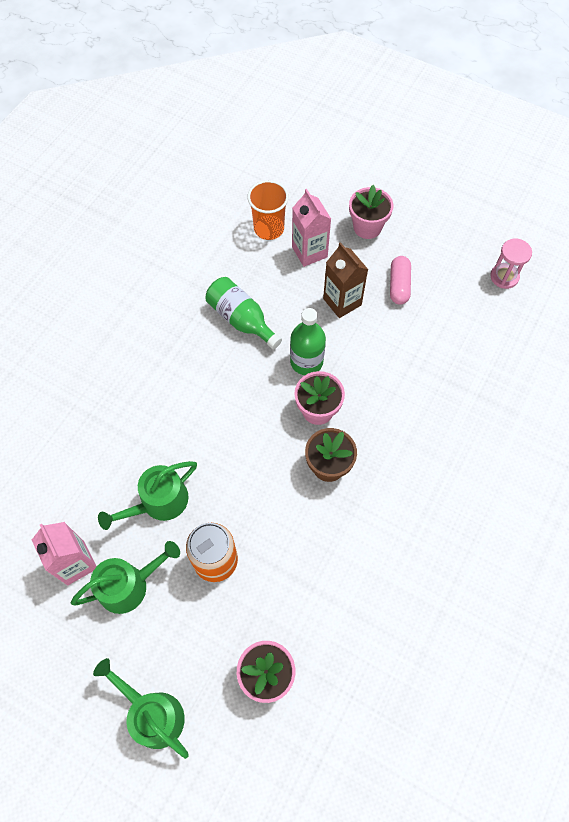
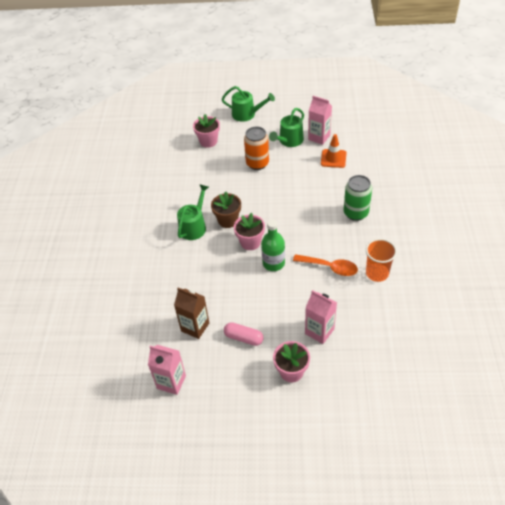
camera: 155 degrees right, 15 degrees down
green watering can [98,461,197,530] -> green watering can moved to [177,184,209,240]
green bottle [205,277,282,349] -> orange spoon [293,254,358,276]
orange cup [247,180,289,240] -> orange cup moved to [366,239,397,282]
brown carton [323,242,368,318] -> brown carton moved to [174,288,209,339]
pink capsule [390,256,411,305] -> pink capsule turned 45 degrees counterclockwise [224,322,264,346]
pink hourglass [490,239,532,289] -> pink carton [148,345,186,395]
none -> orange traffic cone [321,134,346,168]
none -> green can [343,175,372,221]

